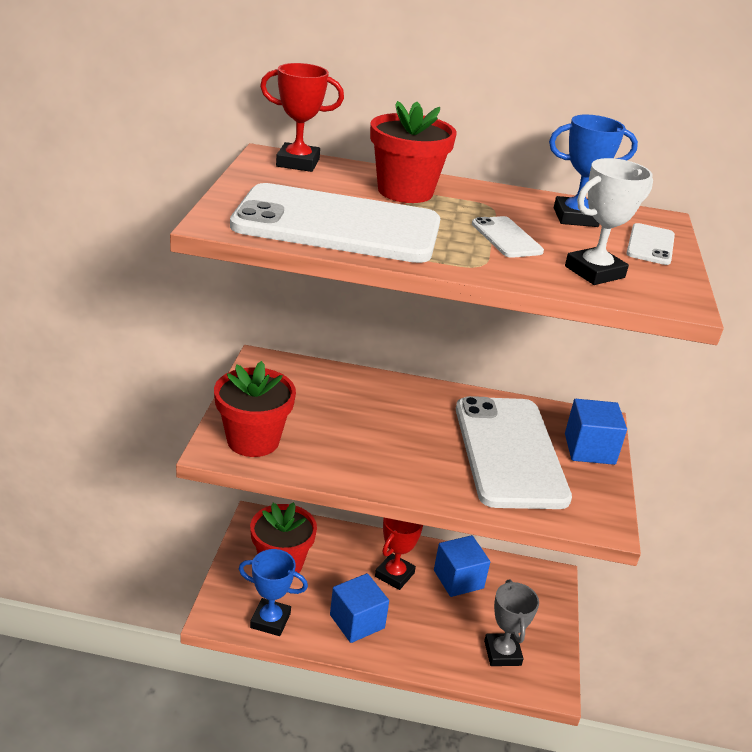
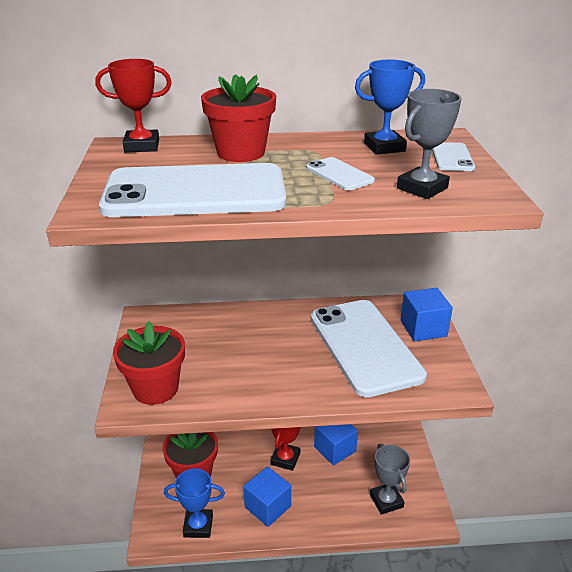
camera: 10 degrees left, 0 degrees up
white trophy [565,158,653,285] -> grey trophy [397,89,461,199]

